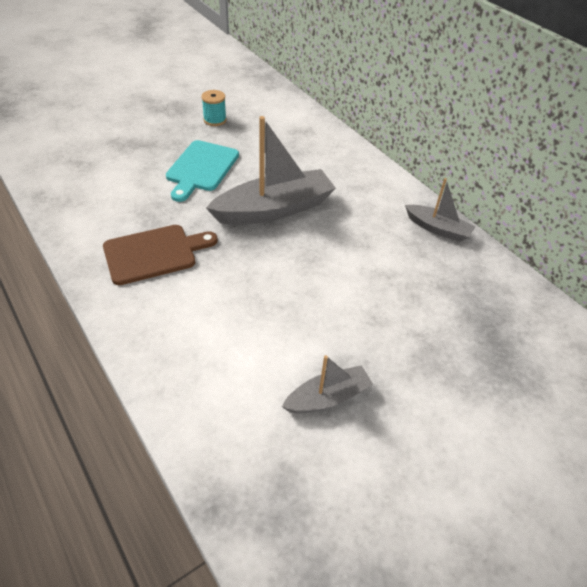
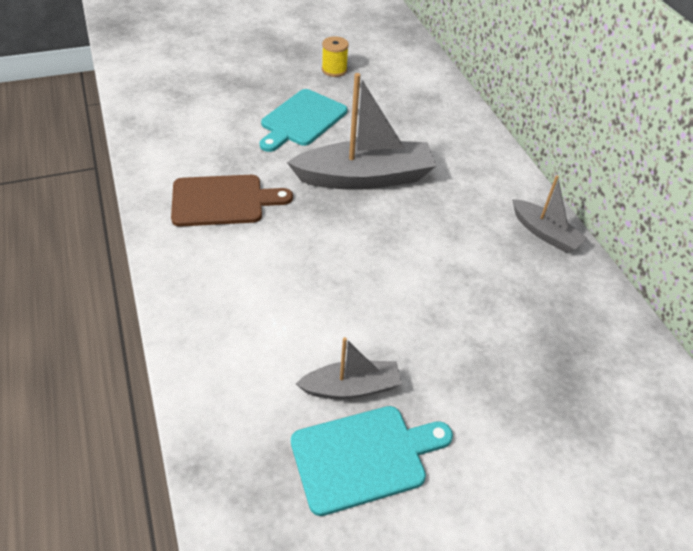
camera: 15 degrees right, 0 degrees up
turquoise spool [201,90,226,126] -> yellow spool [322,36,349,77]
none -> turquoise cutting board [291,406,453,516]

